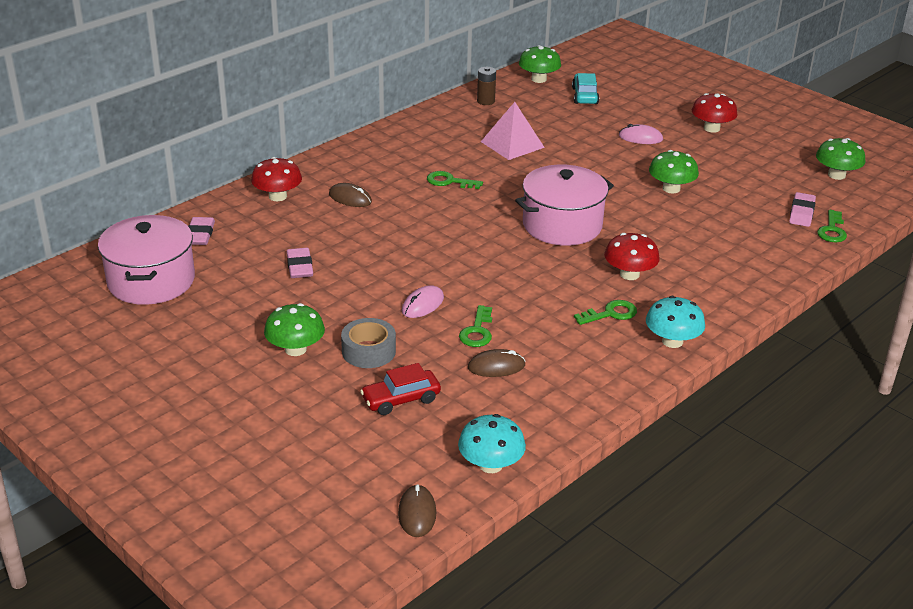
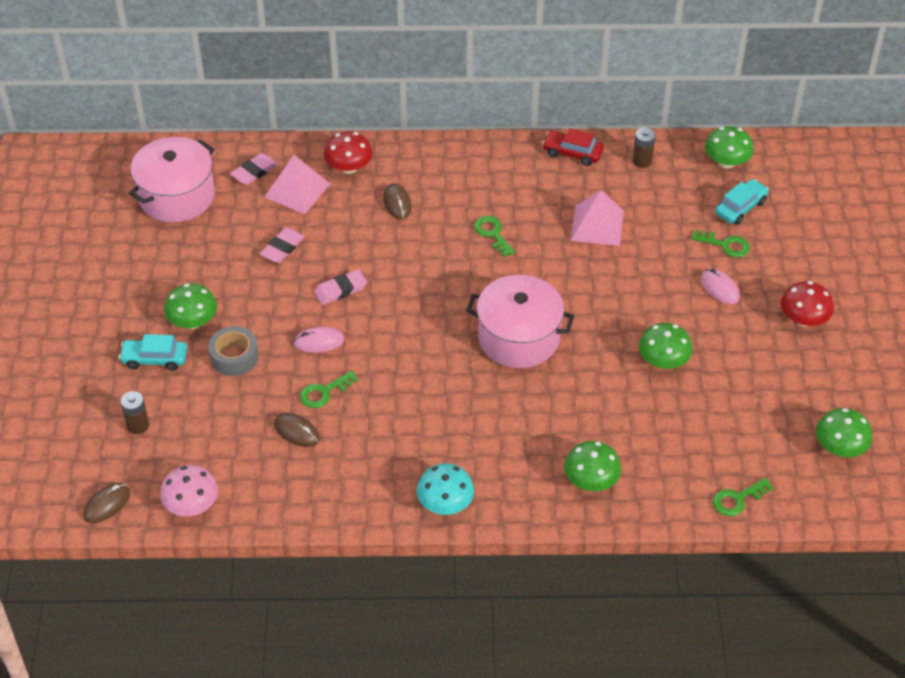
camera: 45 degrees right, 15 degrees up
red car [360,363,441,415] -> red car moved to [542,128,604,166]
turquoise mushroom [458,414,526,473] -> pink mushroom [160,465,218,516]
green key [574,300,637,325] -> green key moved to [691,230,750,257]
red mushroom [604,233,660,280] -> none
pink eraser [789,192,816,227] -> pink eraser moved to [314,269,367,305]
none -> turquoise car [119,334,187,371]
none -> brown battery [120,391,149,434]
none -> pink pyramid [265,155,330,214]
none -> green mushroom [564,441,621,491]

